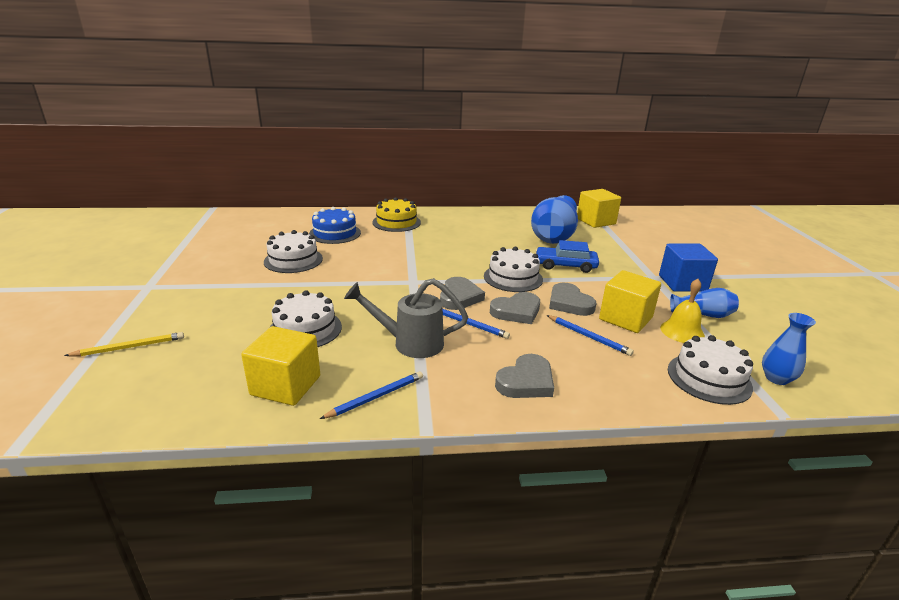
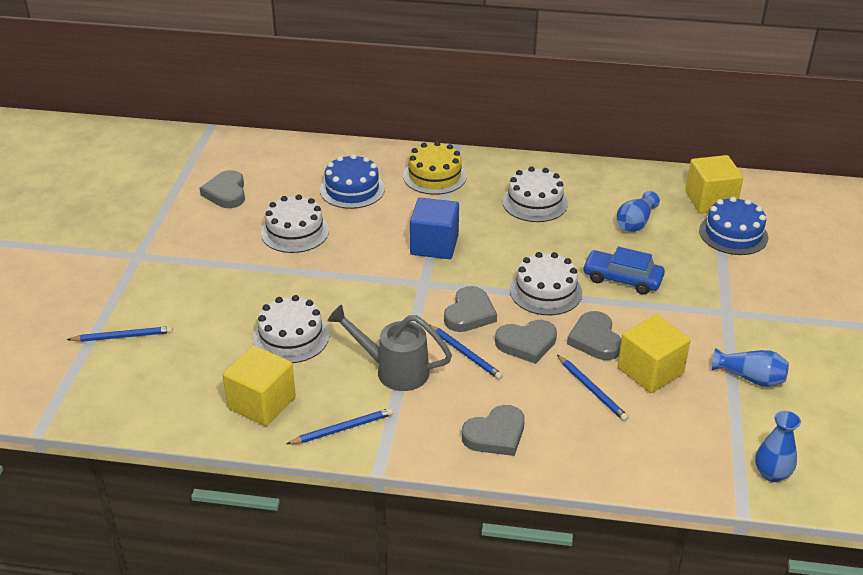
camera: 15 degrees right, 10 degrees up
yellow pencil [64,332,184,356] -> blue pencil [67,326,173,342]
blue vase [531,195,578,244] -> blue vase [617,191,660,232], size x0.52
blue cube [659,244,718,292] -> blue cube moved to [410,198,459,259]
yellow bell [660,279,705,343] -> none
white cake [668,335,753,405] -> white cake moved to [502,166,568,222]
none -> grey heart [200,170,245,208]
none -> blue cake [699,196,768,255]

